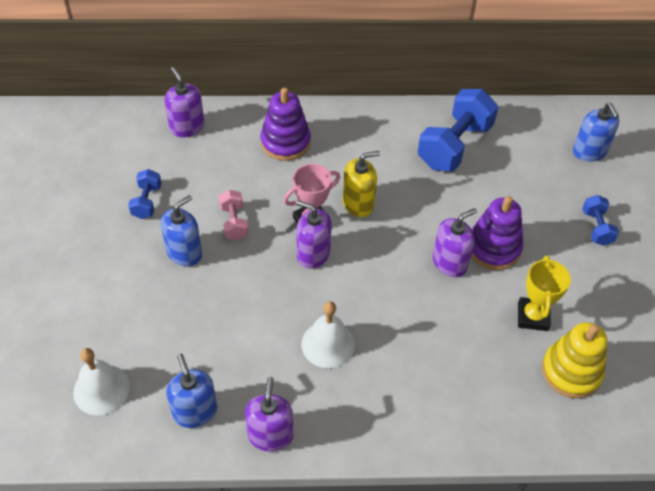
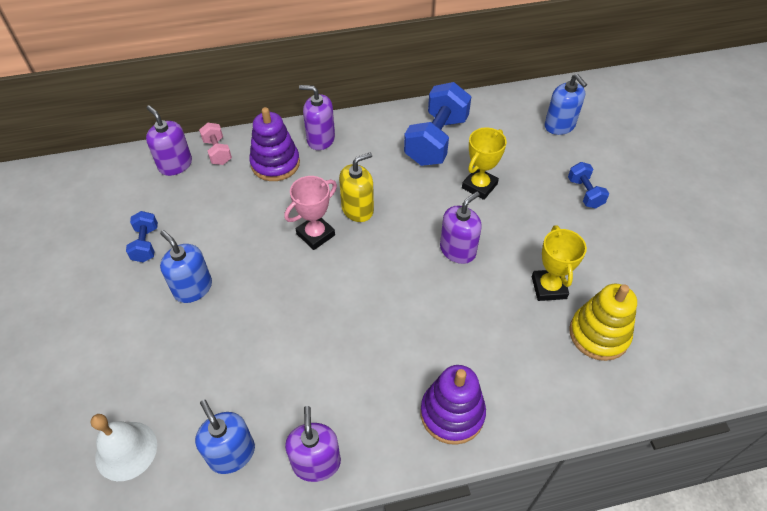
camera: 10 degrees left, 0 degrees up
blue soap dispenser [161,195,202,266] -> blue soap dispenser turned 75 degrees counterclockwise [160,230,212,303]
pink dumbbell [219,190,248,240] -> pink dumbbell moved to [199,123,232,165]
purple soap dispenser [296,200,332,269] -> purple soap dispenser moved to [299,85,335,150]
white bell [301,301,355,368] -> none
purple stacking toy [471,196,523,270] -> purple stacking toy moved to [420,365,486,445]
none -> yellow trophy [462,127,507,200]

